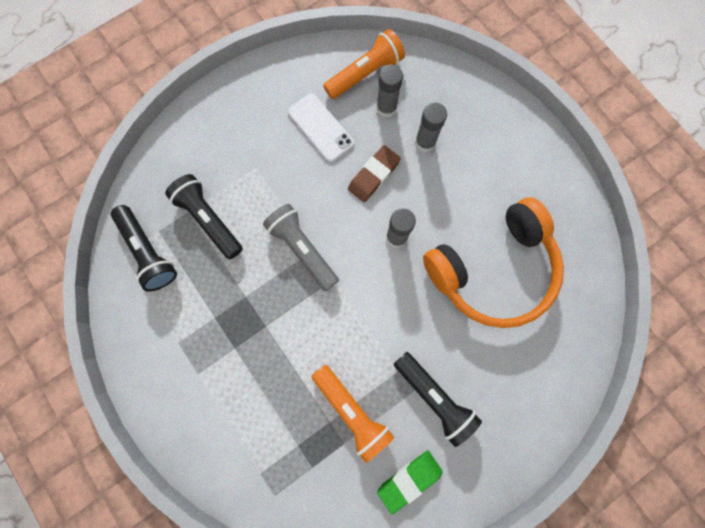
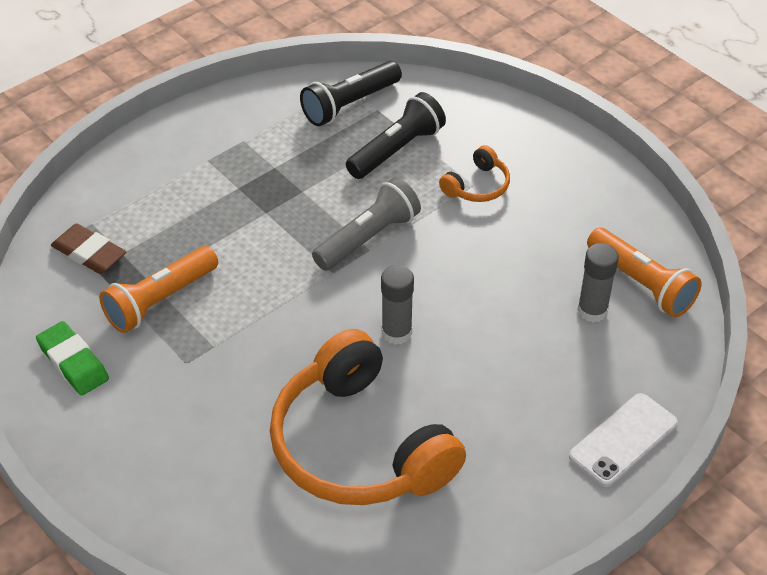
camera: 85 degrees right, 30 degrees down
white phone [288,93,355,162] -> white phone moved to [569,393,678,487]
brown eraser [348,145,401,202] -> brown eraser moved to [51,224,126,274]
black flashlight [394,352,482,447] -> none
grey glue stick [415,102,447,152] -> none
none -> orange headphones [439,145,510,202]

